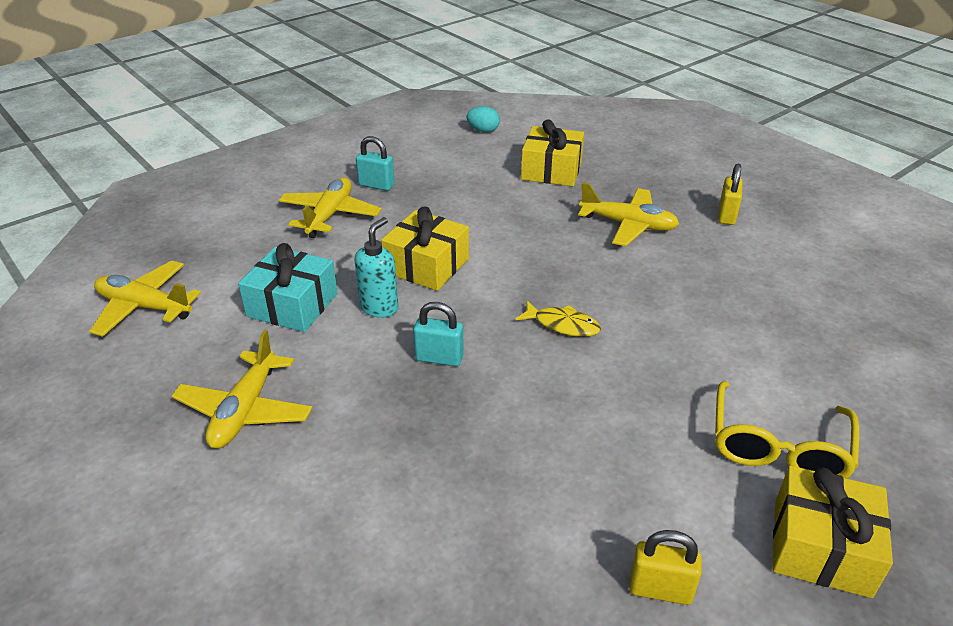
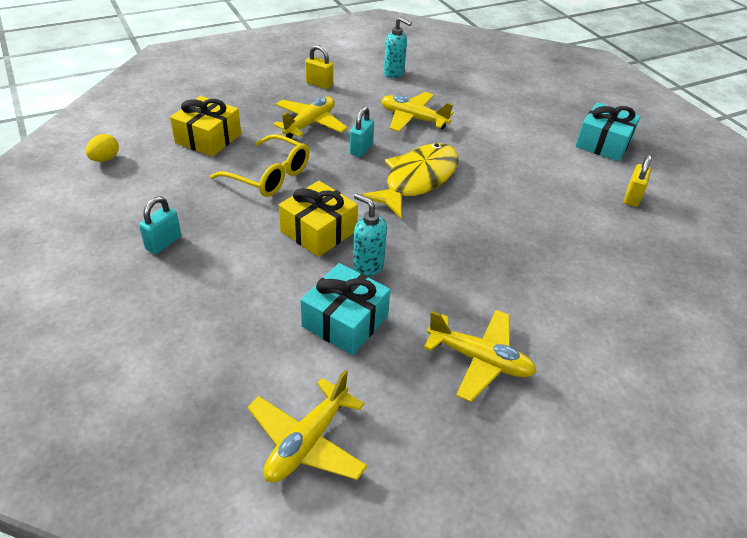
camera: 80 degrees left, 5 degrees up
yellow plane [279,177,382,238] -> yellow plane moved to [381,92,454,132]
turquoise padlock [413,302,464,366] -> turquoise padlock moved to [350,106,374,157]
turquoise egg [466,106,500,132] -> yellow egg [86,134,119,162]
yellow fish [515,301,601,337] -> yellow fish [361,143,459,218], size x2.08
yellow glasses [715,381,859,479] -> yellow glasses moved to [210,134,309,197]
yellow gift [773,466,893,598] -> turquoise gift [575,103,641,161]
none -> turquoise soap dispenser [384,17,412,78]

